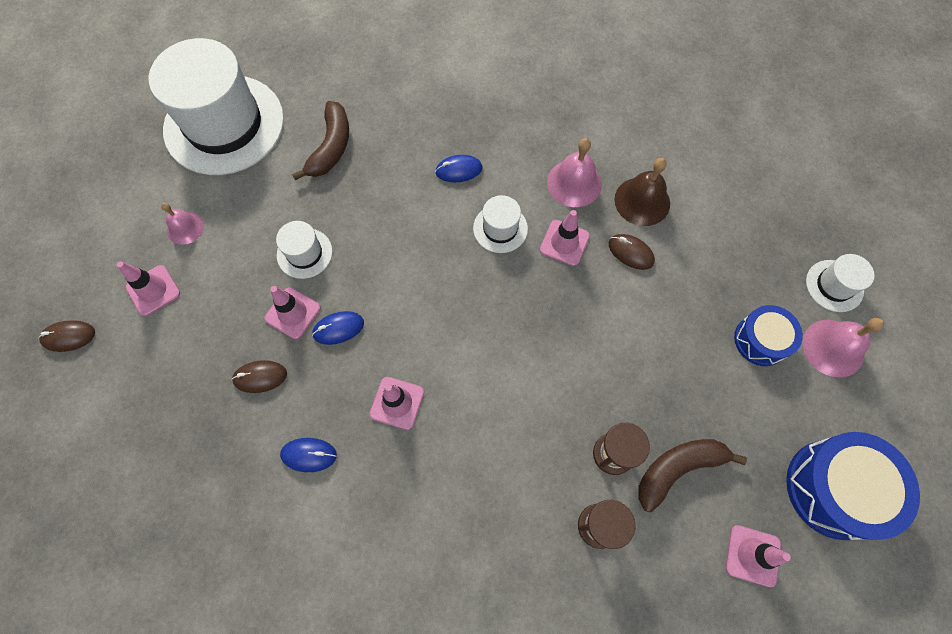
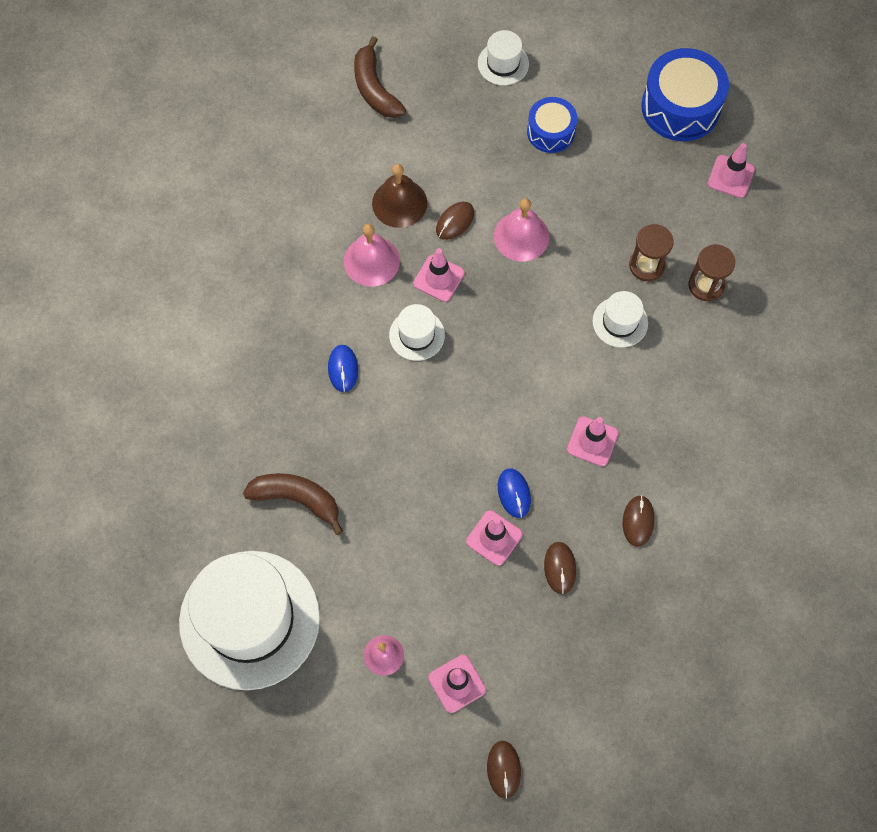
camera: 85 degrees left, 0 degrees up
white hat [276,221,333,279] -> white hat moved to [593,291,648,348]
blue mouse [280,438,337,472] -> brown mouse [623,495,655,547]
brown banana [638,439,747,512] -> brown banana moved to [354,36,406,118]
pink bell [803,318,884,378] -> pink bell moved to [494,198,549,262]

